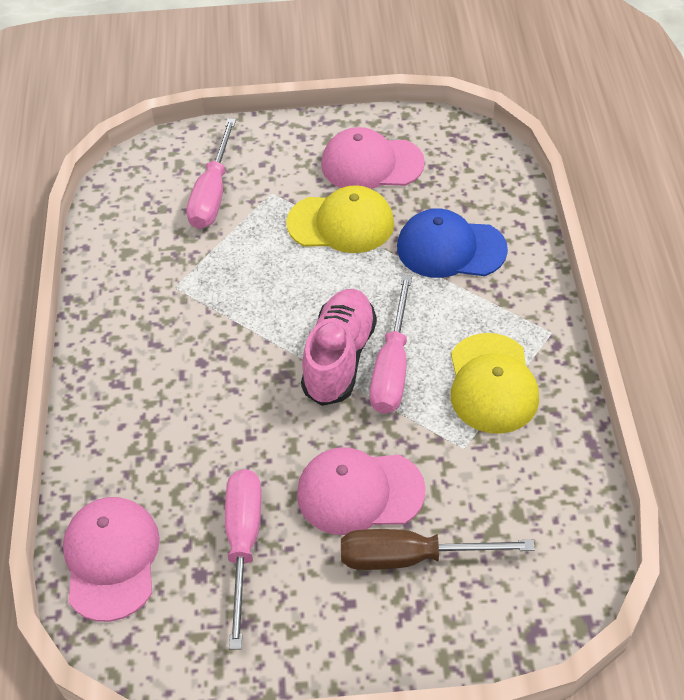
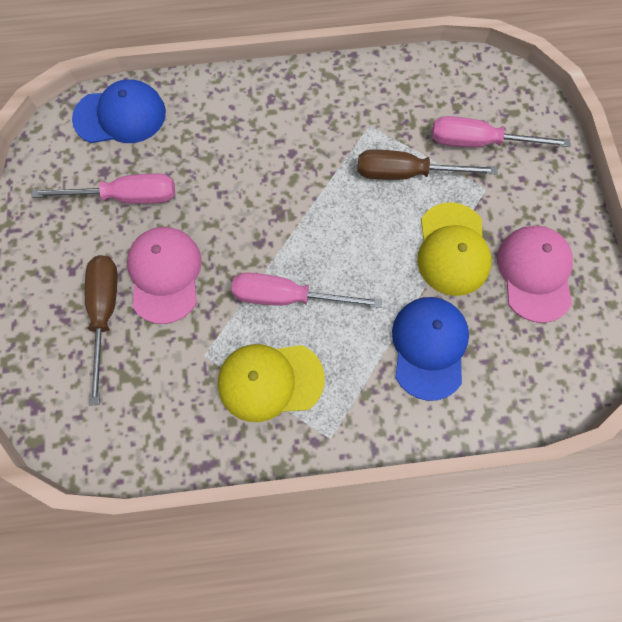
camera: 85 degrees right, 20 degrees up
pink cap [63,497,160,622] -> blue cap [72,79,166,143]
pink shoe [301,289,377,406] -> none
none -> brown screwdriver [358,150,498,180]

